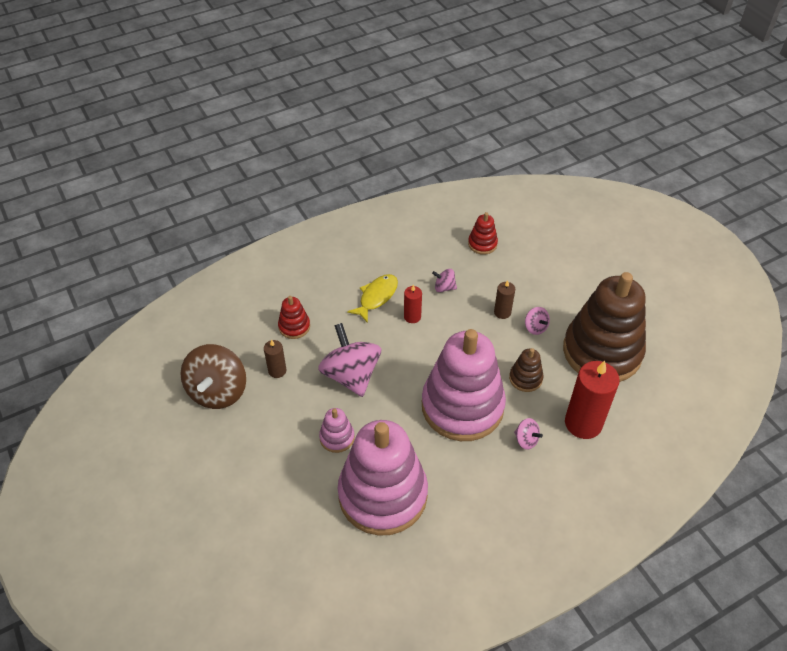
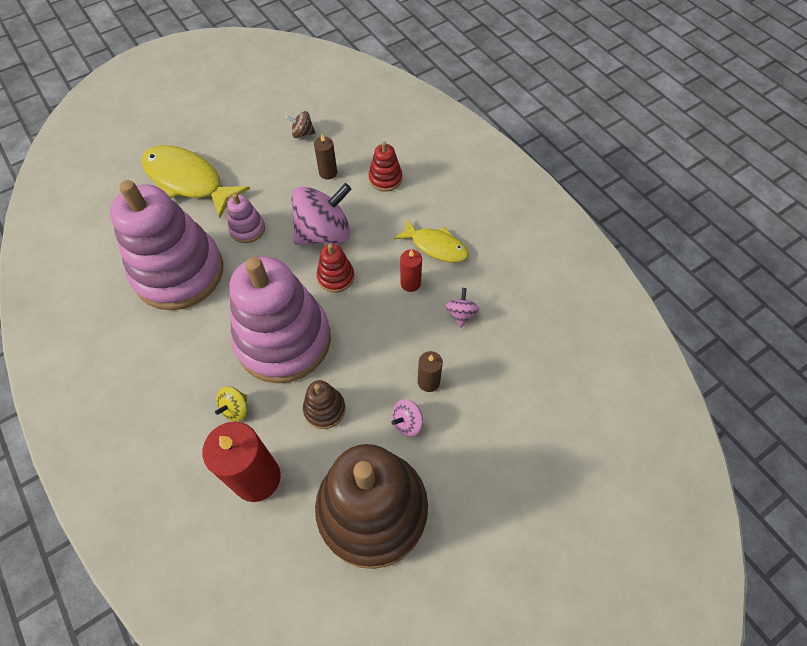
camera: 85 degrees right, 10 degrees up
brown spinning top [180,344,246,409] -> brown spinning top [286,111,316,138], size x0.45
red stacking toy [468,212,498,255] -> red stacking toy moved to [317,244,354,293]
pink spinning top [514,418,543,450] -> yellow spinning top [215,387,247,422]
none -> yellow fish [142,145,250,218]

